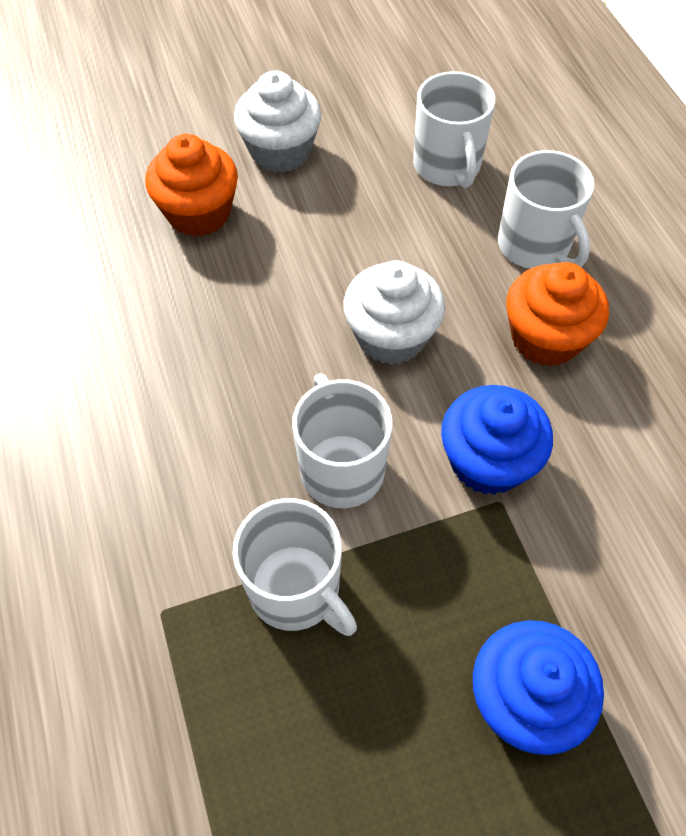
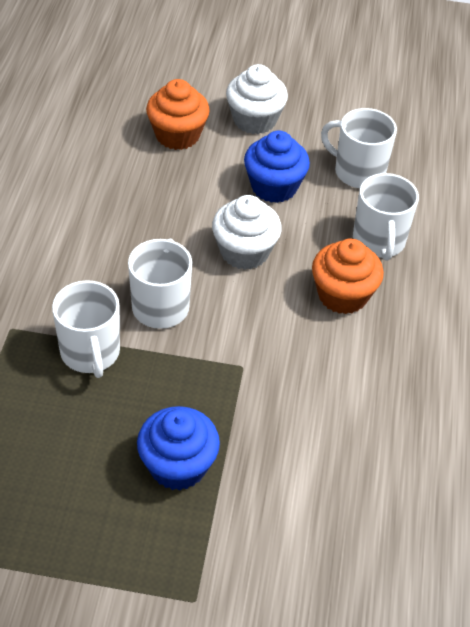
camera: 25 degrees right, 10 degrees down
white mug [413,71,495,188] -> white mug turned 105 degrees clockwise [321,108,397,188]
blue cupcake [441,385,553,495] -> blue cupcake moved to [244,131,310,203]

